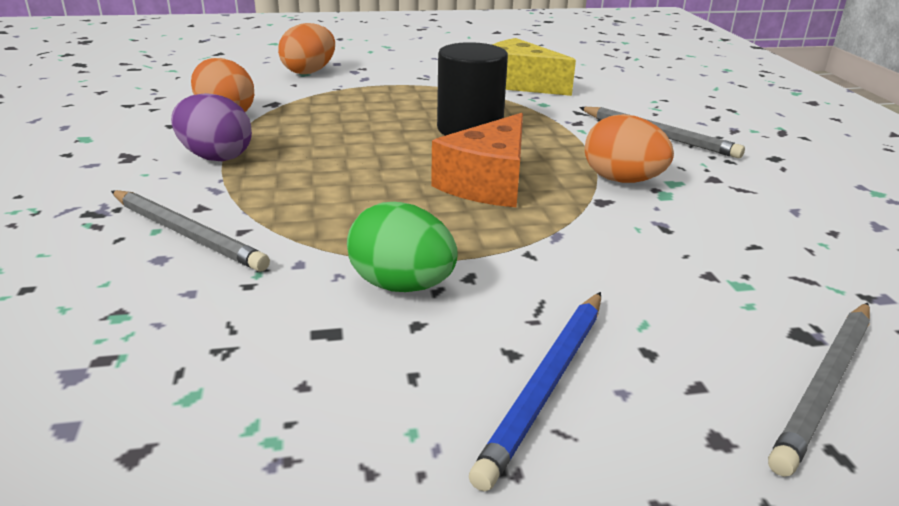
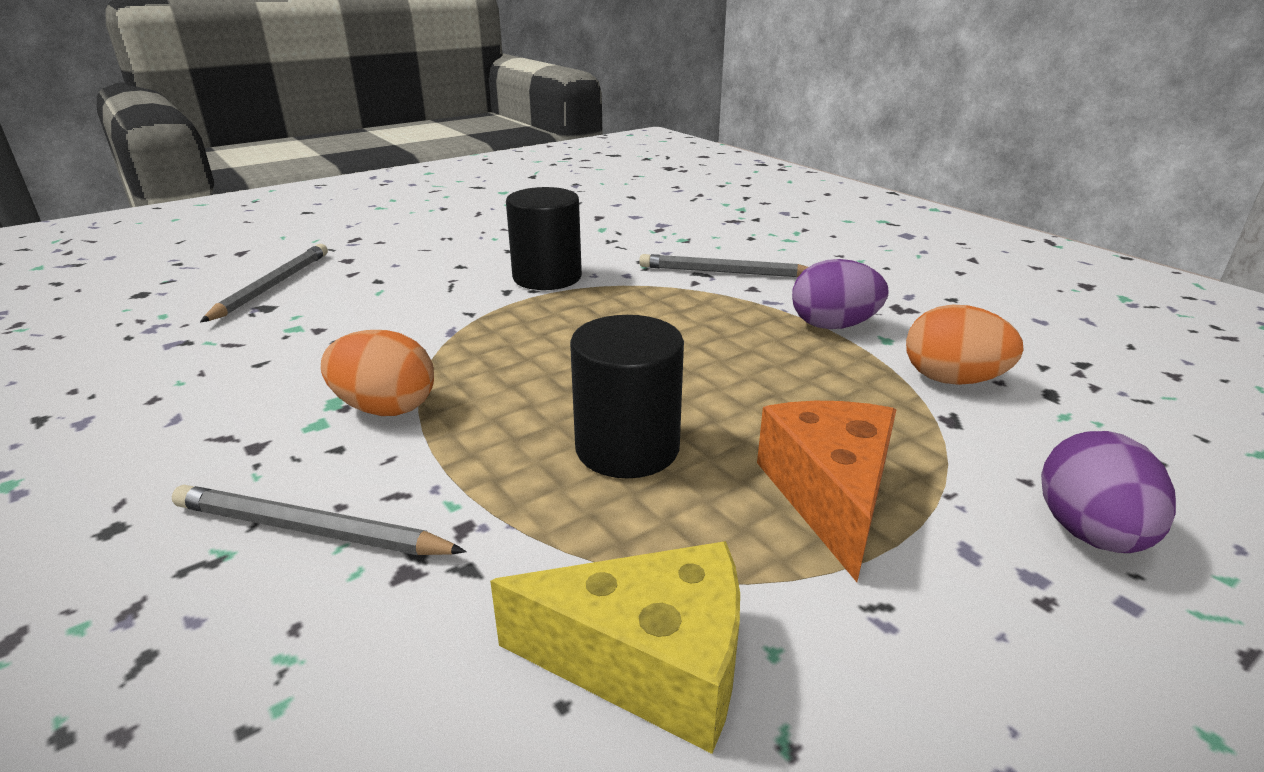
camera: 155 degrees right, 0 degrees up
orange egg [278,23,335,74] -> purple egg [1041,431,1176,553]
green egg [347,202,458,292] -> black cylinder [506,187,582,290]
orange cheese [431,113,523,207] -> orange cheese moved to [757,401,897,582]
blue pencil [469,292,601,491] -> none

